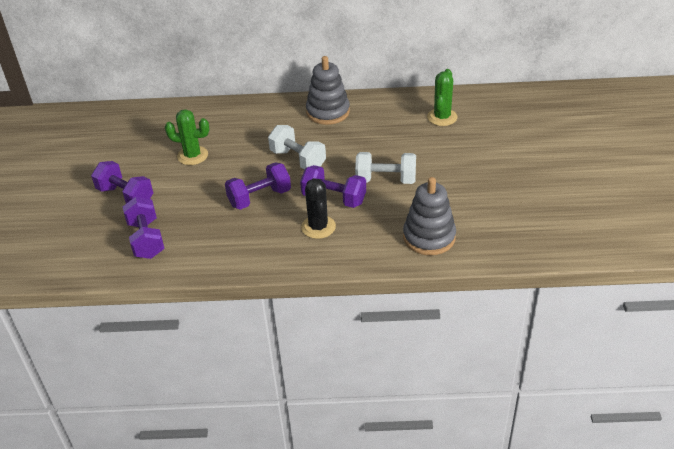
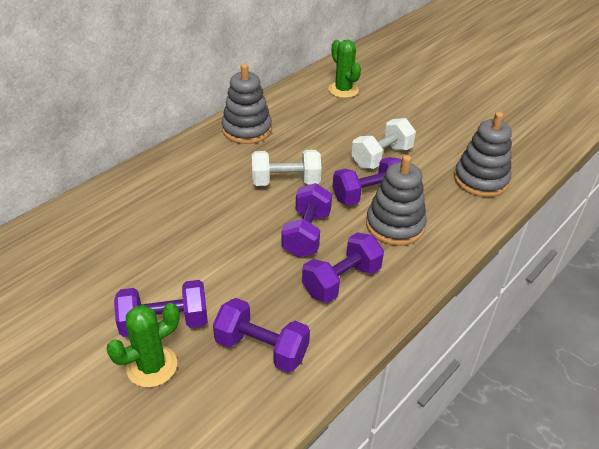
camera: 50 degrees left, 0 degrees up
green cactus [165,109,209,165] -> green cactus moved to [106,303,180,388]
black cactus [301,178,336,239] -> grey stacking toy [366,155,427,246]
none -> purple dumbbell [302,232,384,303]

